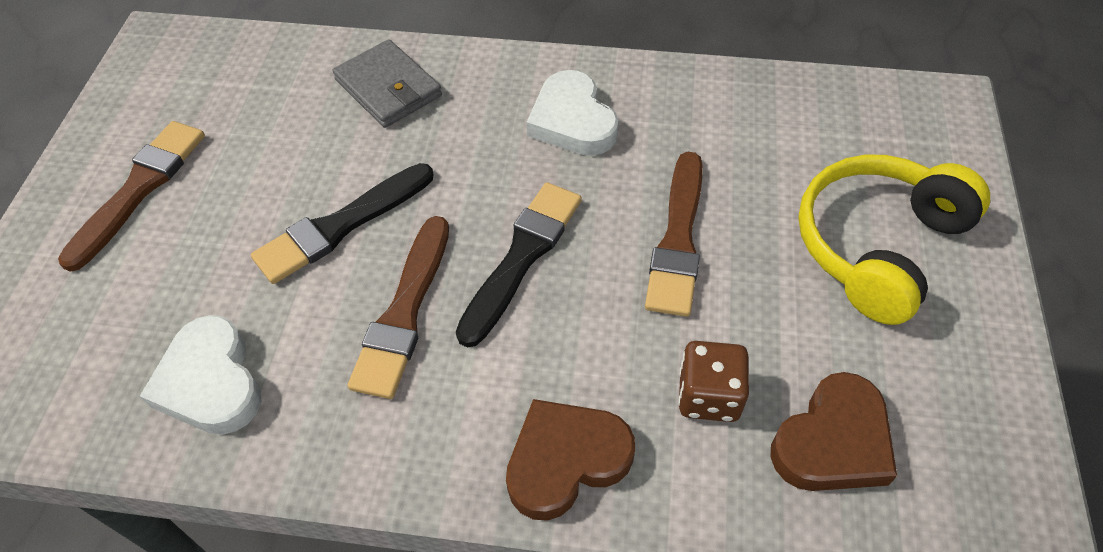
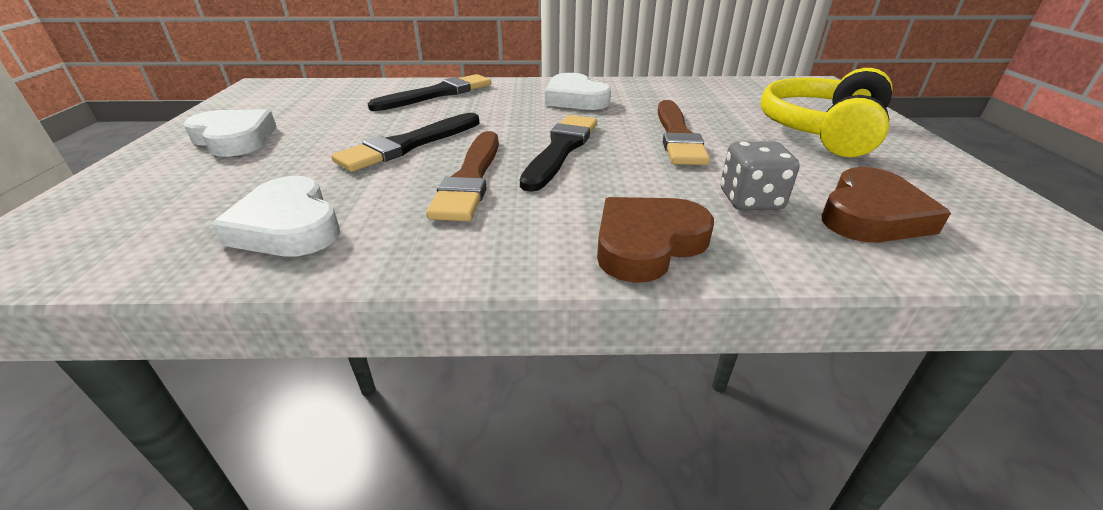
camera: 10 degrees left, 20 degrees down
brown brush [58,121,205,272] -> white heart [183,109,277,157]
grey wallet [333,39,442,128] -> black brush [368,74,491,111]
brown dice [678,341,749,422] -> grey dice [720,141,799,210]

